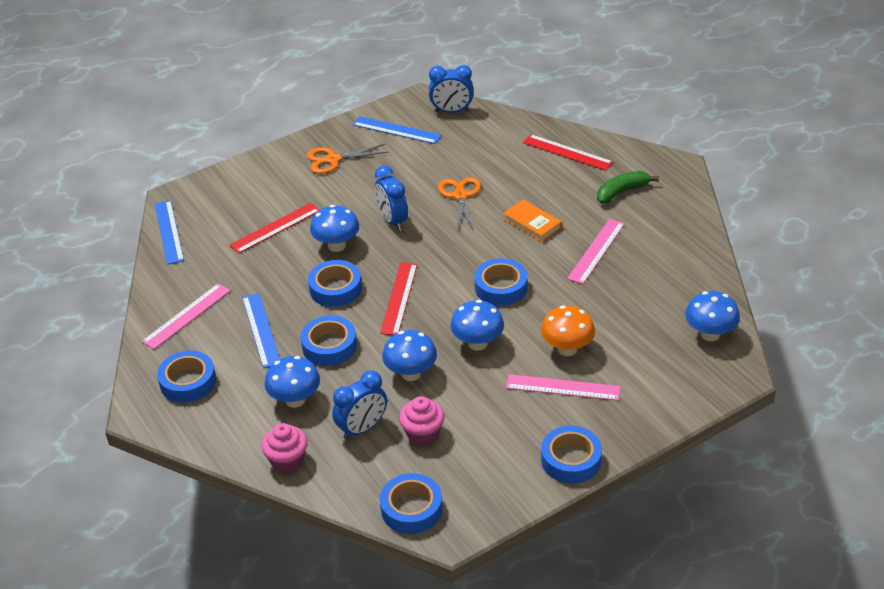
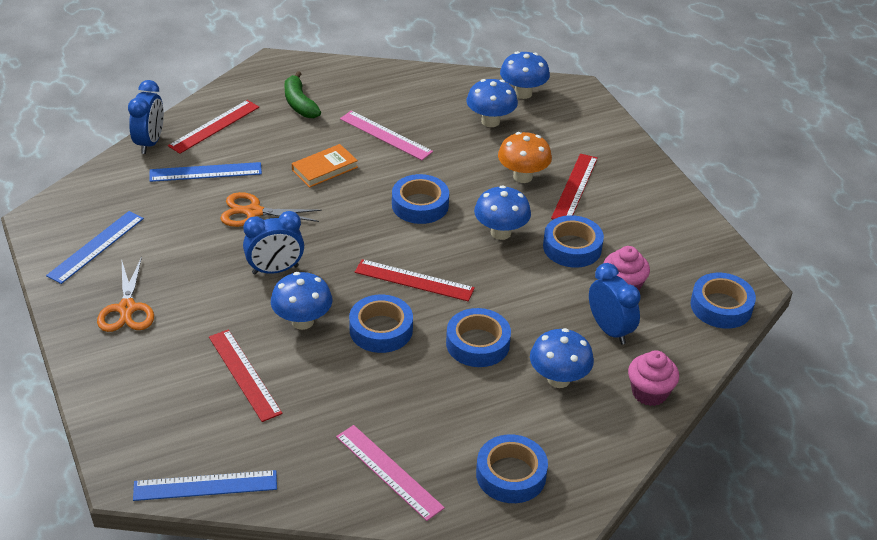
camera: 85 degrees left, 0 degrees up
blue ruler [242,293,280,368] -> blue ruler moved to [149,162,262,182]
blue mushroom [382,330,437,381] -> blue mushroom moved to [467,79,518,127]
blue clock [429,65,473,113] -> blue clock moved to [128,80,164,154]
pink ruler [506,374,621,401] -> red ruler [551,154,598,219]
blue tape [541,426,602,483] -> blue tape moved to [543,215,604,268]

